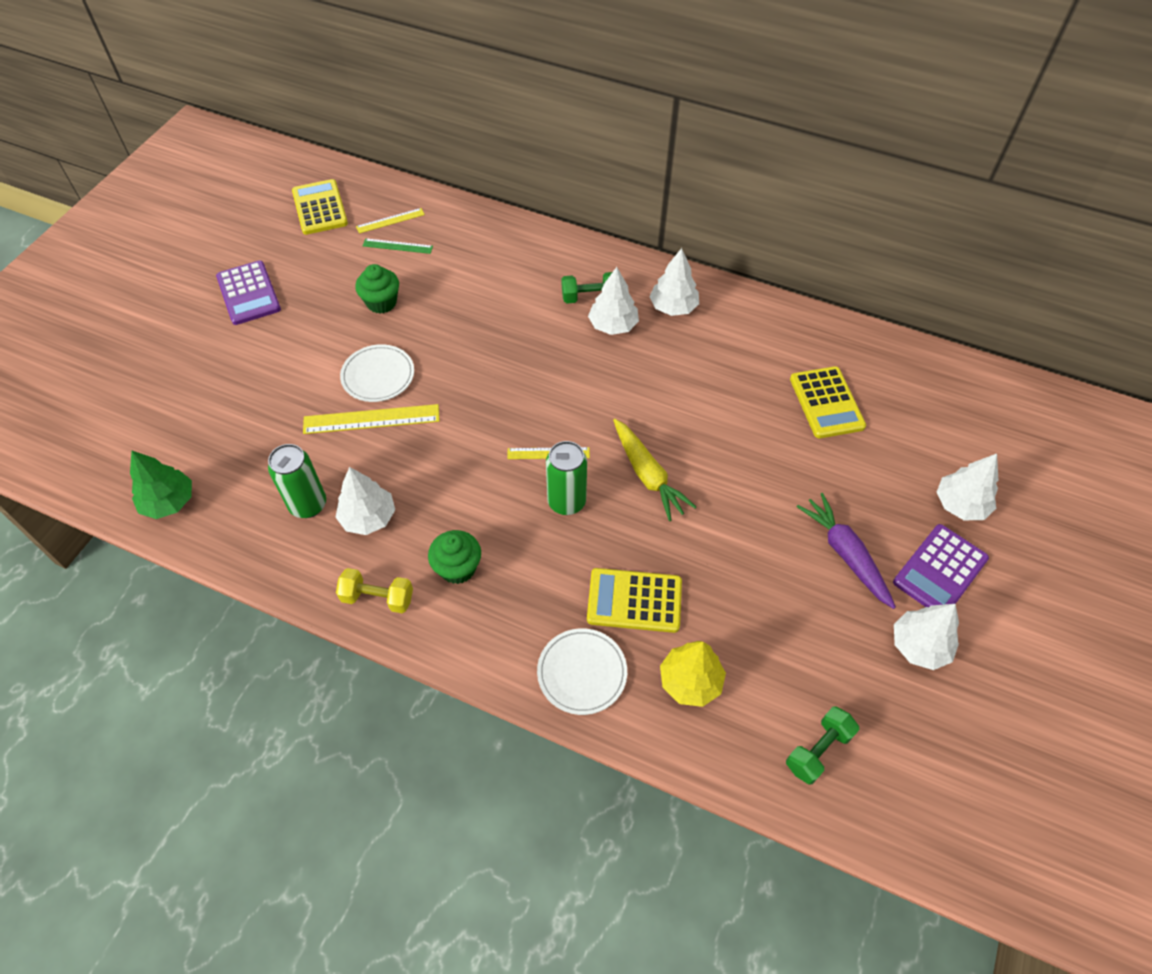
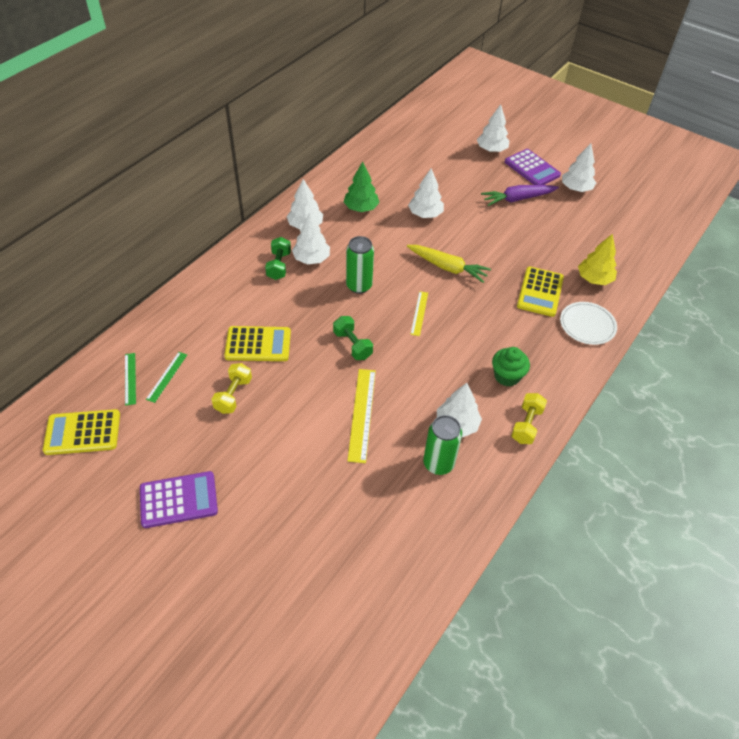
camera: 80 degrees left, 5 degrees down
green tree [130,451,192,519] -> green tree moved to [344,162,379,212]
white plate [340,344,414,402] -> none
green cupcake [355,264,399,314] -> yellow dumbbell [211,363,252,414]
yellow ruler [356,208,425,234] -> green ruler [125,353,136,406]
green can [546,441,587,515] -> green can moved to [346,236,374,294]
yellow carrot [613,419,696,521] -> yellow carrot turned 45 degrees clockwise [407,245,491,283]
green dumbbell [786,706,859,785] -> green dumbbell moved to [333,316,373,360]
yellow calculator [790,366,866,438] -> yellow calculator moved to [224,326,291,361]
none -> white tree [408,168,444,218]

